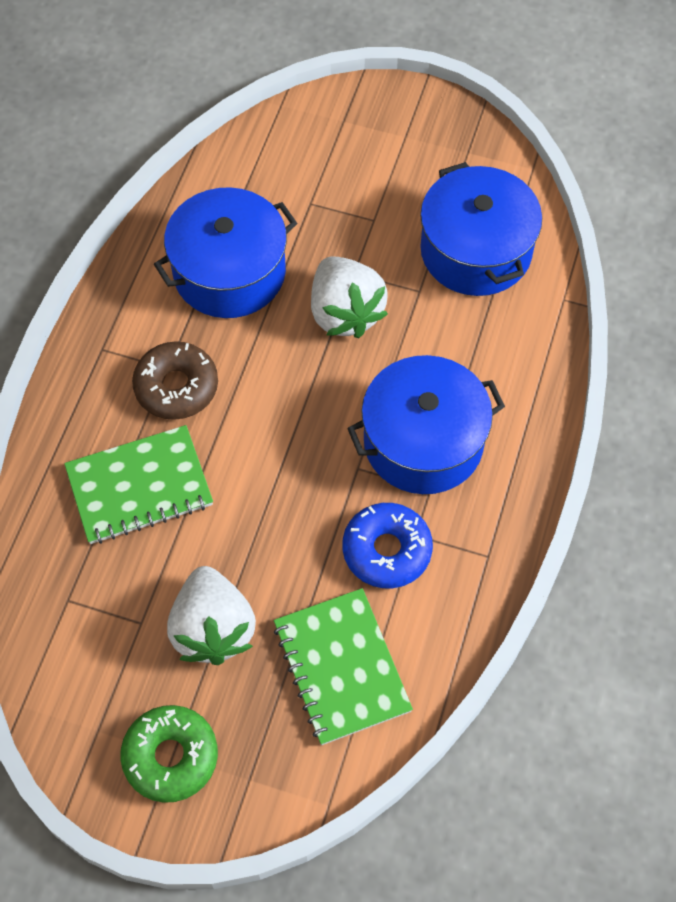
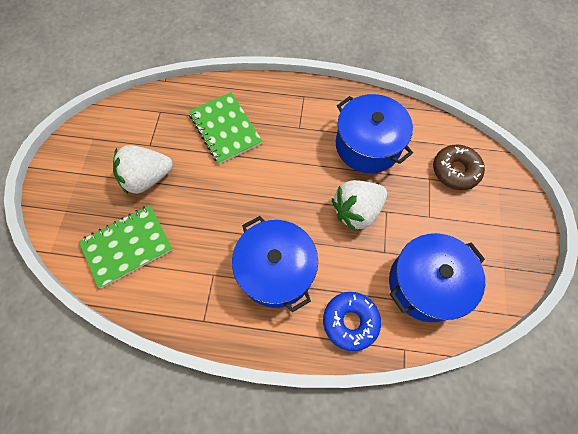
camera: 80 degrees right, 5 degrees up
green donut [120,705,218,803] -> none
brown donut [132,341,218,420] -> brown donut moved to [433,144,485,190]
blue donut [343,503,433,588] -> blue donut moved to [323,292,381,351]

